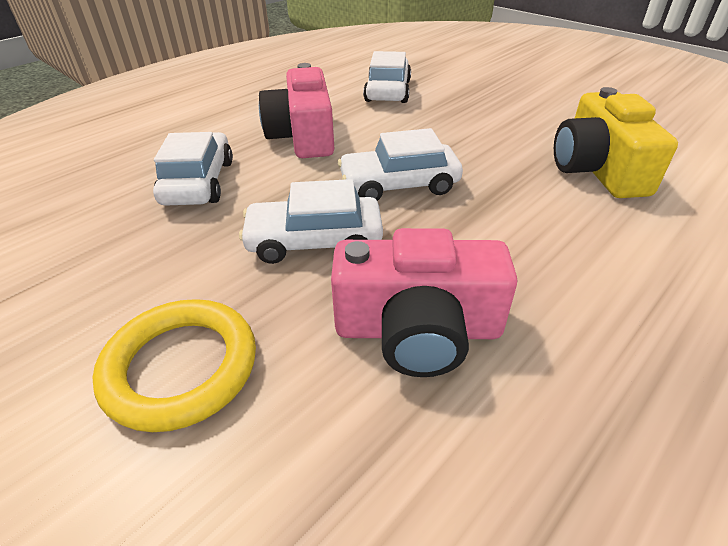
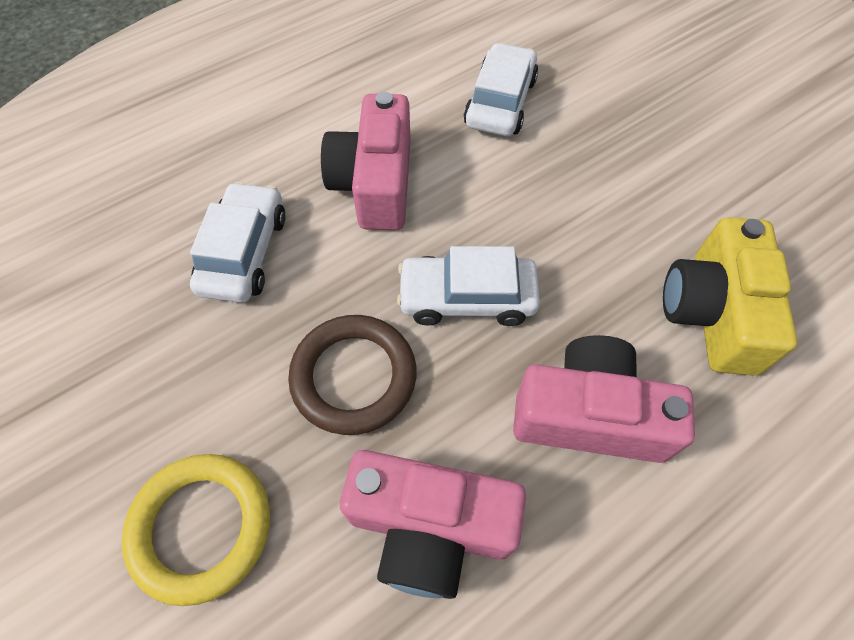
camera: 10 degrees right, 20 degrees up
white car [239,179,383,264] -> brown ring [288,315,417,435]
none -> pink camera [513,335,695,463]

